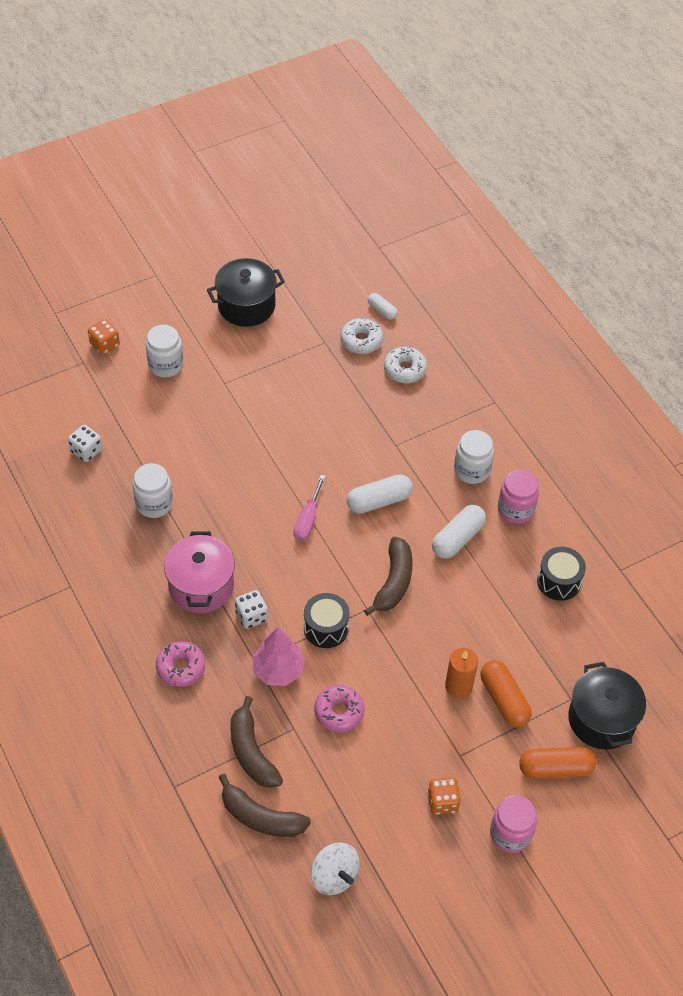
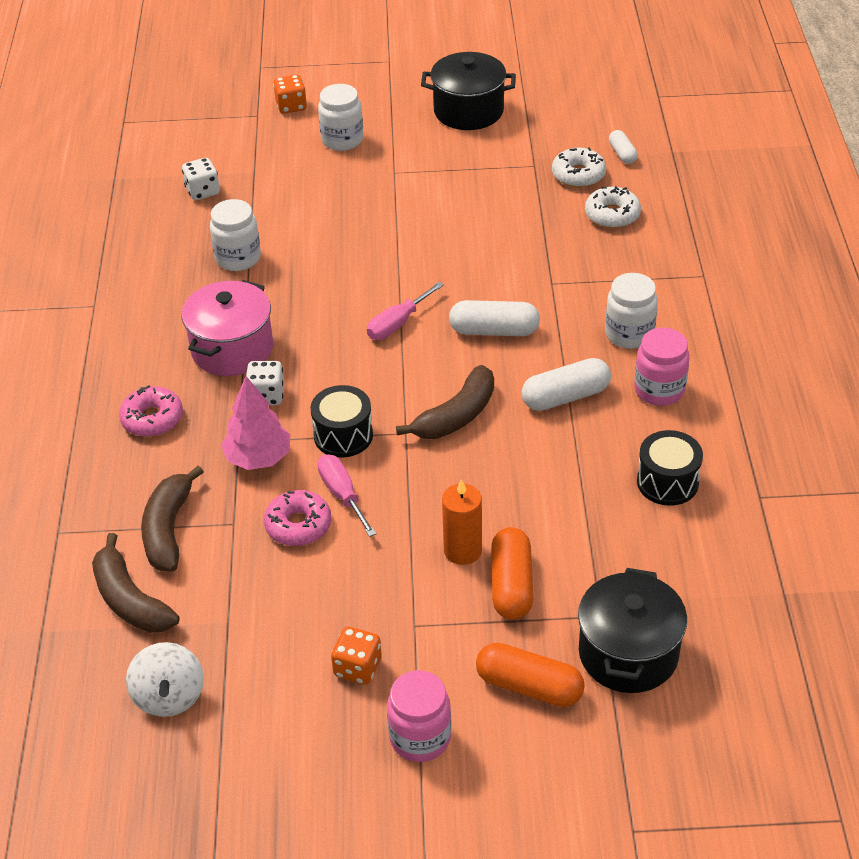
camera: 30 degrees right, 10 degrees down
none -> pink screwdriver [317,454,376,537]

